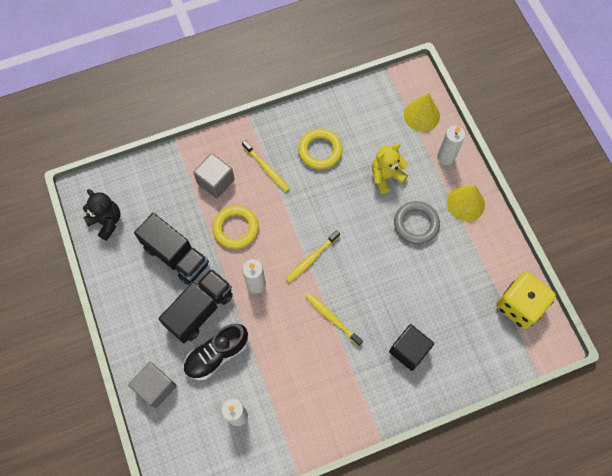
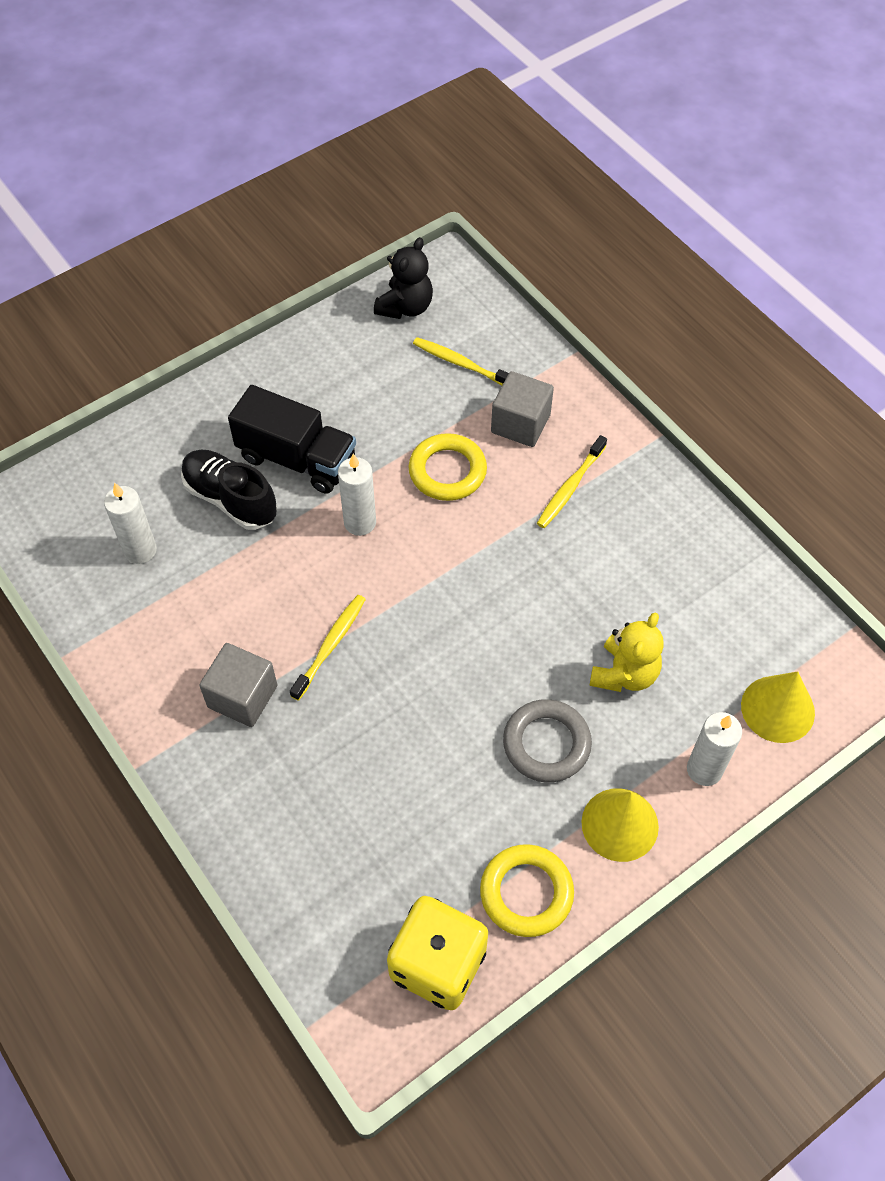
camera: 75 degrees right, 10 degrees down
grey cube [128,362,177,409] -> grey cube moved to [199,643,277,727]
black truck [134,213,209,285] -> none
yellow toothbrush [286,230,340,283] -> yellow toothbrush moved to [413,337,509,386]
yellow ring [298,129,343,169] -> yellow ring moved to [480,844,574,937]
yellow teddy bear [372,143,408,194] -> yellow teddy bear turned 75 degrees clockwise [590,613,664,692]
black cube [389,324,434,371] -> none

